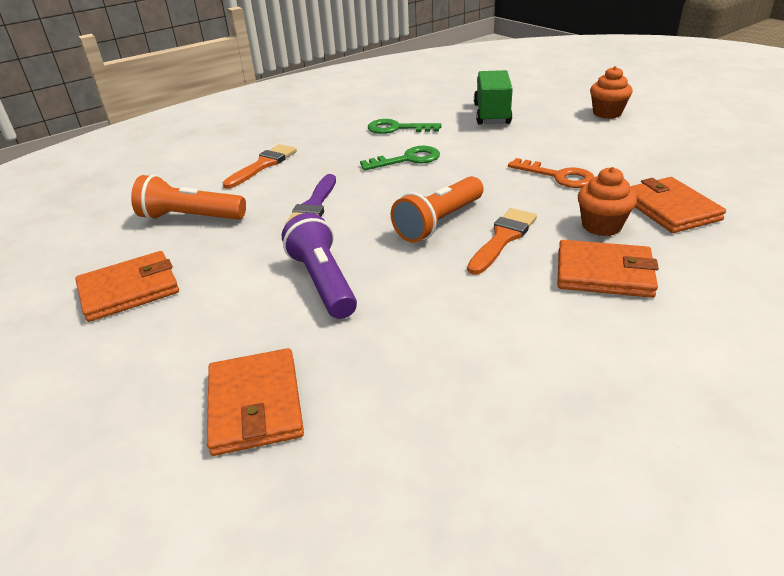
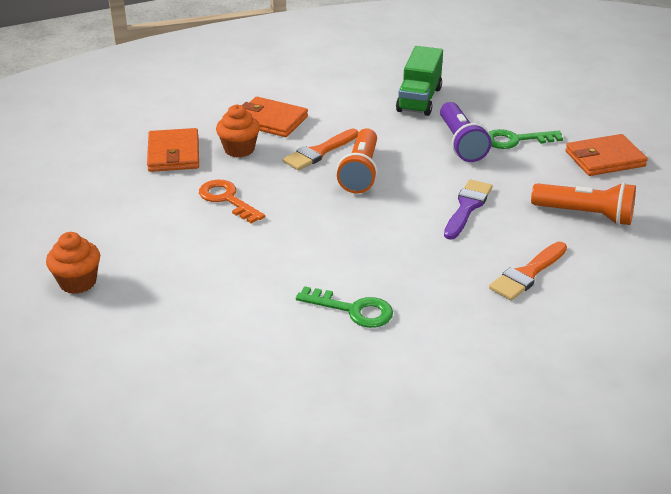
camera: 170 degrees left, 0 degrees up
orange wallet [207,348,304,456] -> none
green key [360,146,440,171] -> green key moved to [489,129,563,149]
orange flashlight [391,176,484,243] -> orange flashlight turned 135 degrees clockwise [337,128,378,194]
green truck [474,70,513,125] -> green truck moved to [396,46,443,116]

